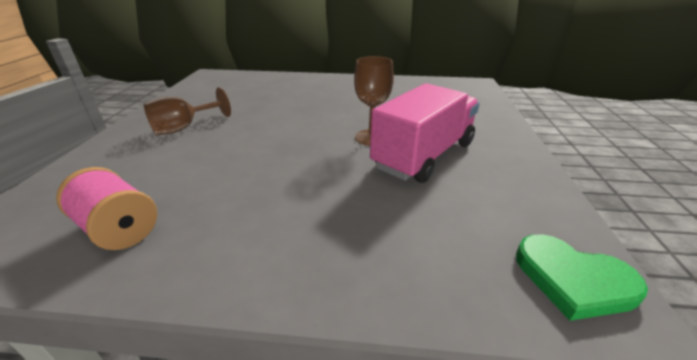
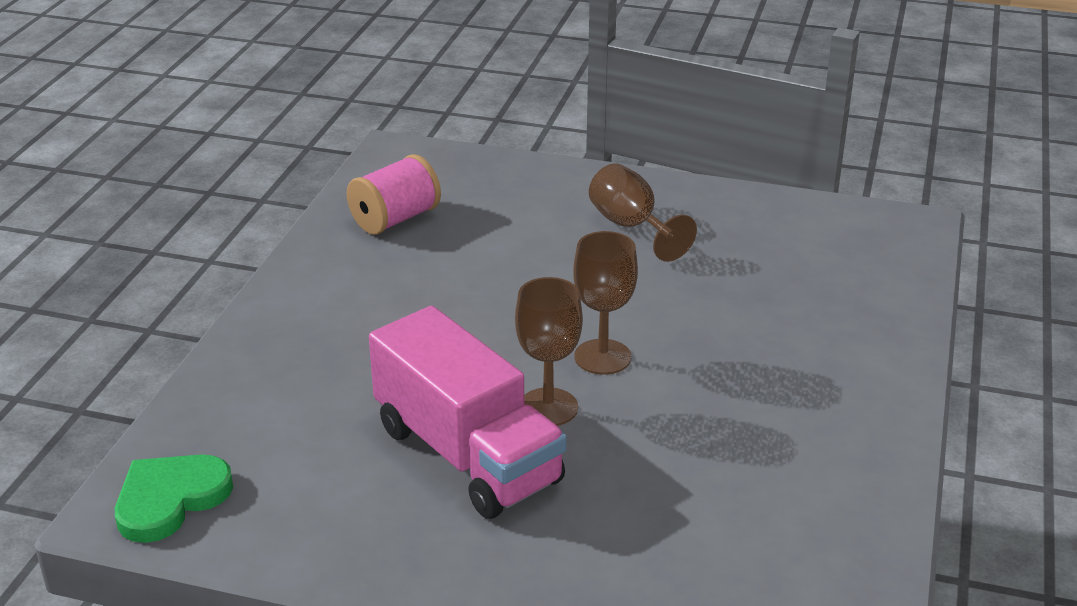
camera: 100 degrees right, 0 degrees up
none -> brown goblet [573,231,638,375]

